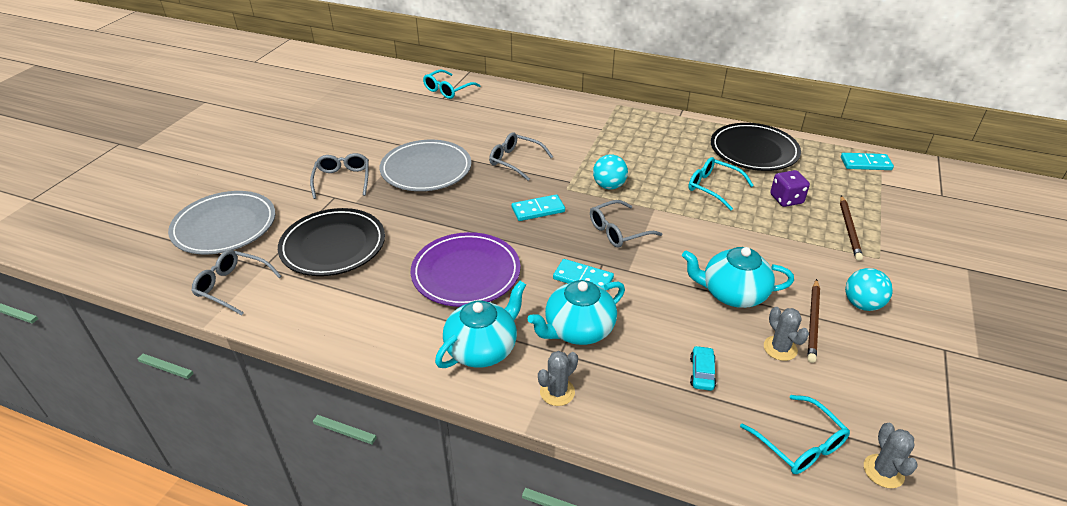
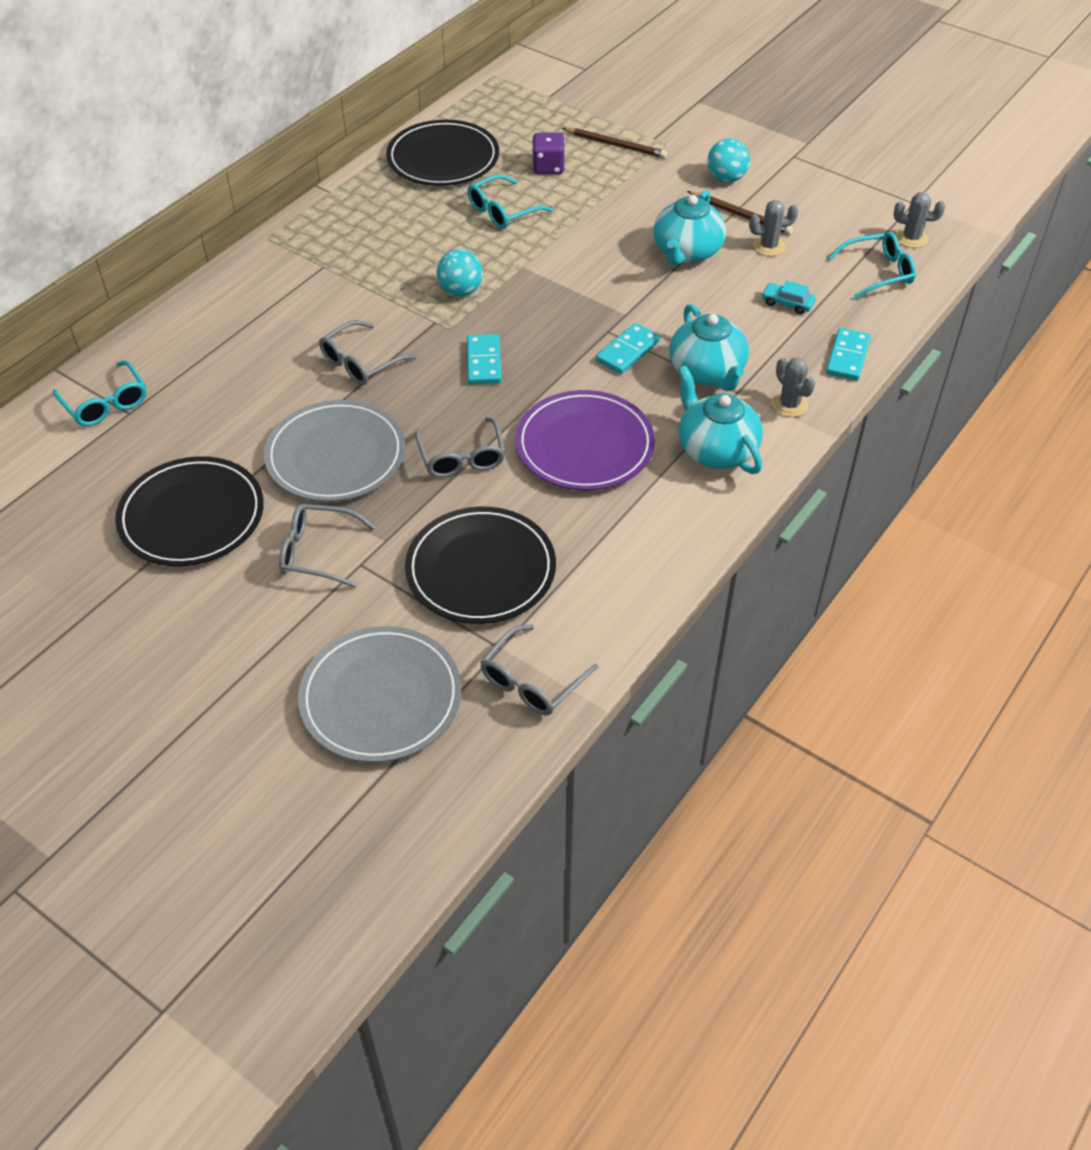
camera: 75 degrees left, 10 degrees up
grey glasses [590,200,662,248] -> grey glasses moved to [415,417,505,478]
turquoise domino [841,153,894,170] -> turquoise domino moved to [826,328,871,381]
none -> black plate [115,456,264,566]

